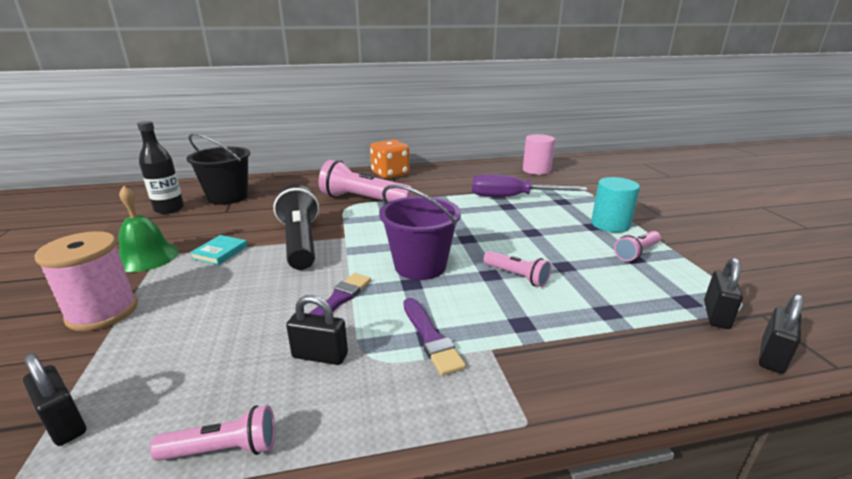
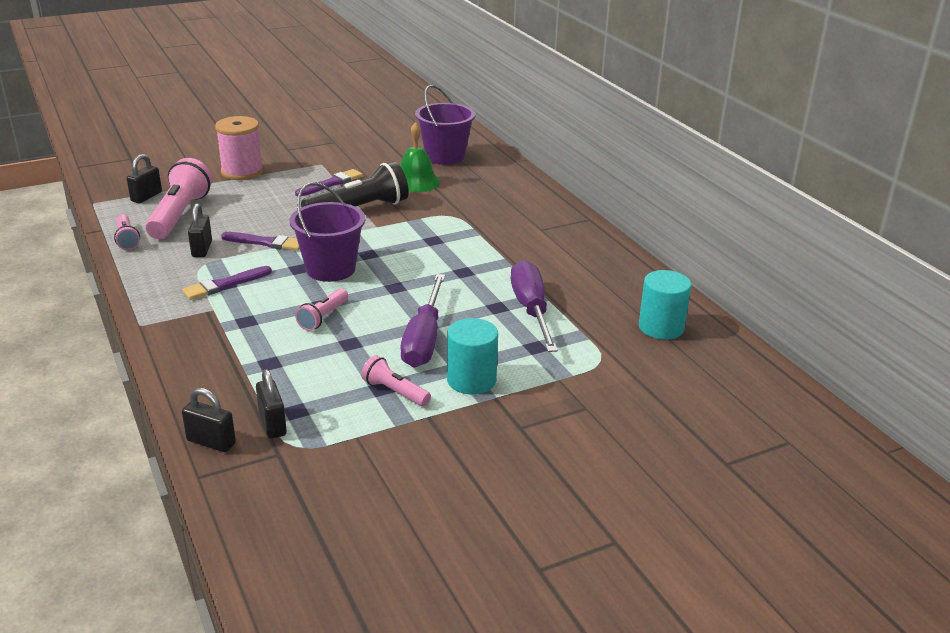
camera: 75 degrees right, 5 degrees up
green bell [119,186,179,272] -> green bell moved to [401,122,440,193]
black bottle [137,121,184,214] -> none
black bucket [186,133,250,205] -> purple bucket [415,85,475,165]
turquoise book [190,235,248,265] -> purple brush [295,169,363,196]
pink flashlight [319,160,413,202] -> pink flashlight moved to [145,158,212,239]
orange dice [370,139,410,179] -> none
pink cylinder [523,134,555,175] -> turquoise cylinder [639,270,691,340]
black padlock [704,258,743,329] -> black padlock turned 60 degrees clockwise [256,369,287,439]
none -> purple screwdriver [401,274,445,368]

